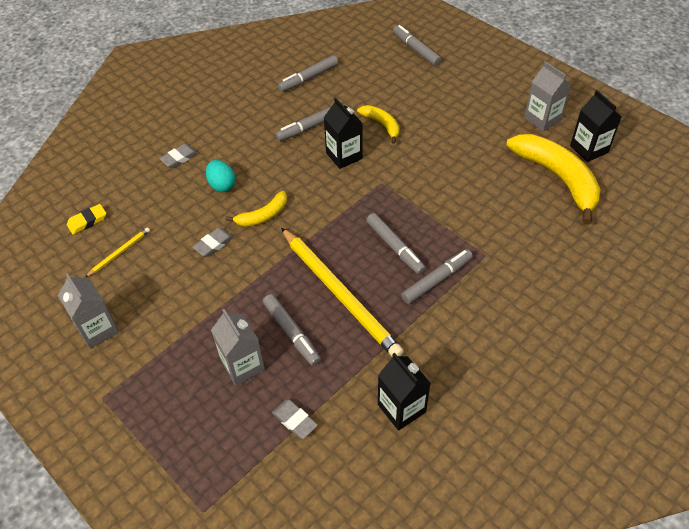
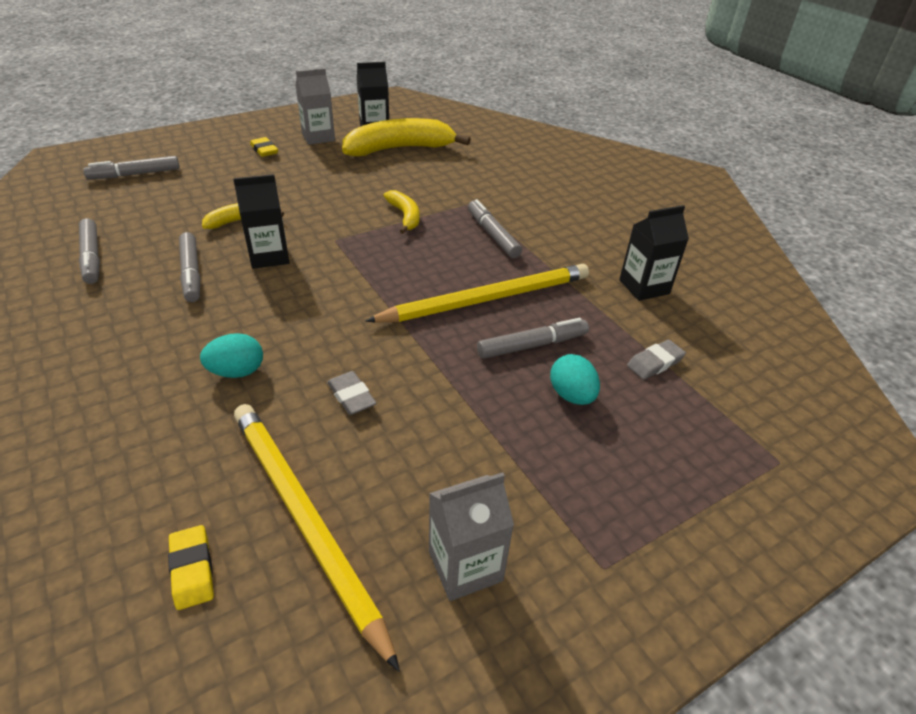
camera: 80 degrees left, 10 degrees down
yellow pencil [85,227,150,277] -> yellow pencil [234,404,400,672], size x2.33
grey eraser [159,144,198,168] -> none
grey carton [211,309,265,386] -> turquoise egg [550,354,600,405]
yellow banana [225,191,287,227] -> yellow banana moved to [383,190,420,234]
grey marker [366,213,426,275] -> none
none -> yellow eraser [250,137,278,157]

